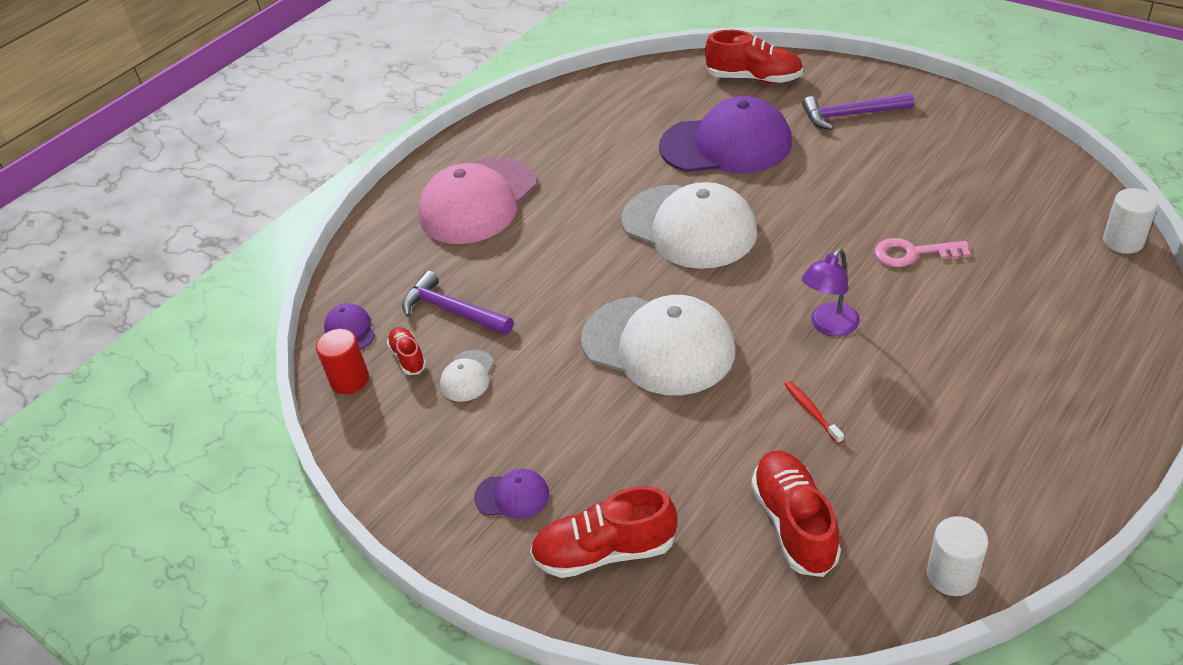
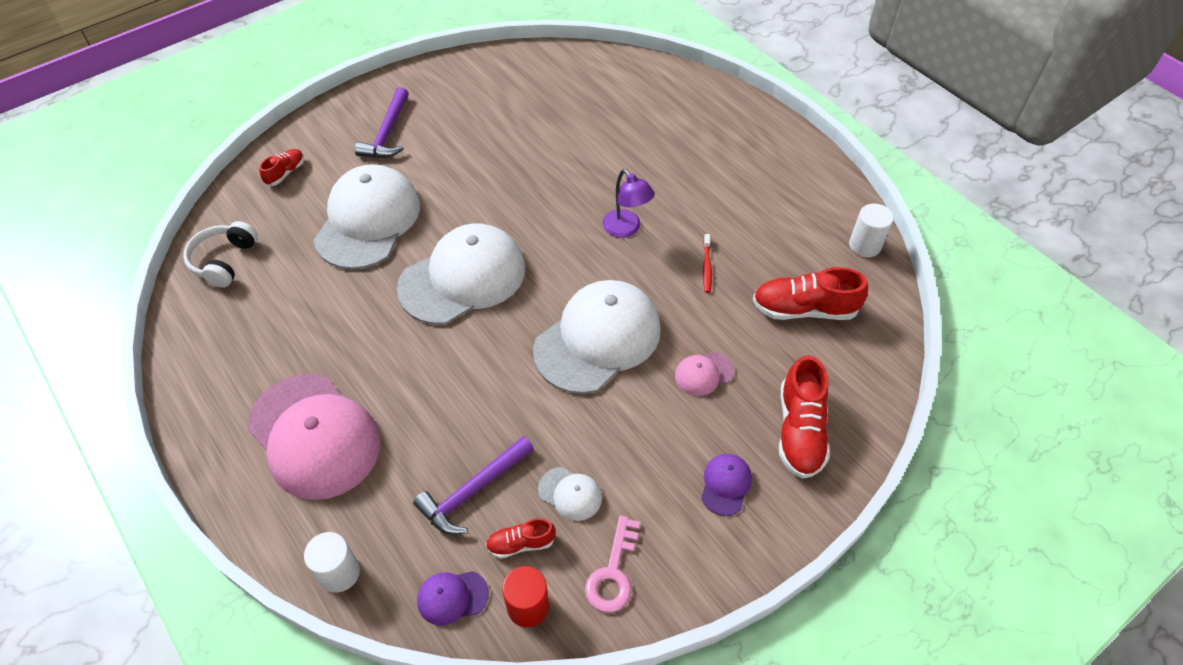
camera: 80 degrees left, 10 degrees up
purple cap [659,96,792,173] -> white cap [314,164,420,269]
red shoe [705,30,803,83] -> red shoe [259,149,304,186], size x0.55
red toothbrush [784,381,844,444] -> red toothbrush turned 75 degrees counterclockwise [703,234,712,293]
pink key [874,238,970,267] -> pink key moved to [585,516,640,613]
white cylinder [1103,188,1158,254] -> white cylinder moved to [304,532,360,593]
none -> white headphones [183,221,258,288]
none -> pink cap [675,352,734,396]

